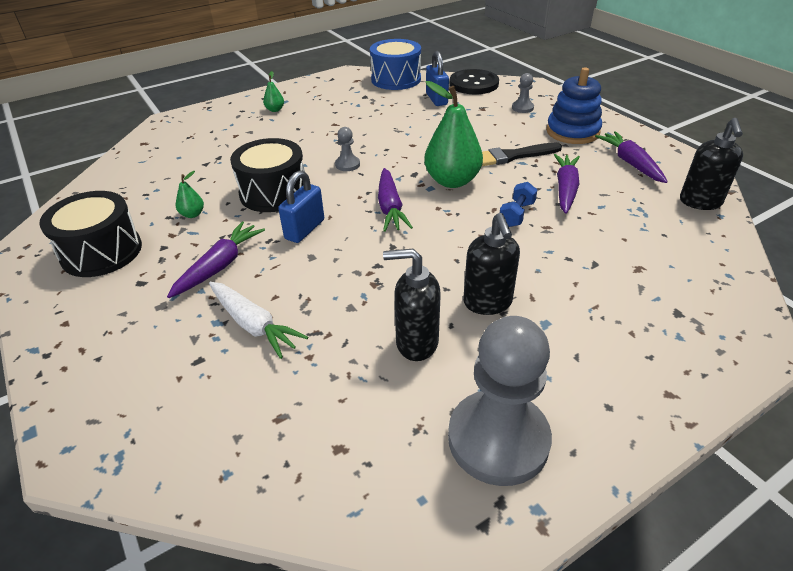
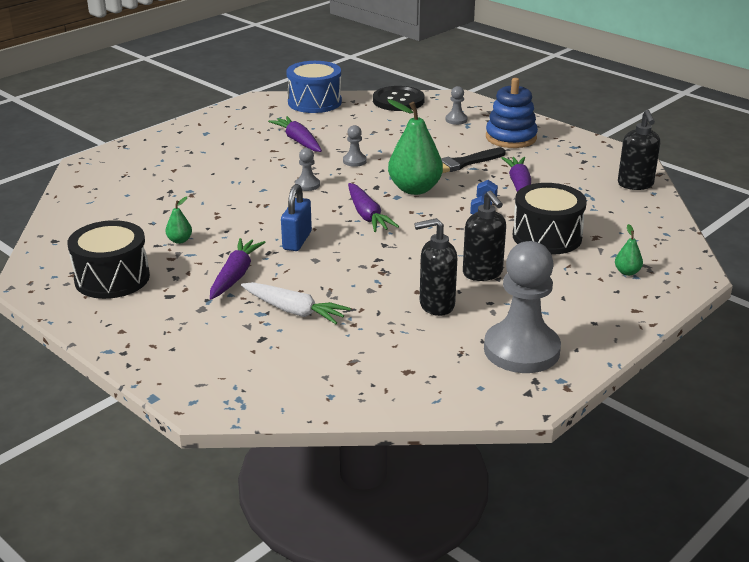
camera: 15 degrees left, 10 degrees down
black drum [230,138,305,212] -> black drum moved to [513,183,587,255]
green pear [263,71,284,112] -> green pear moved to [615,224,643,276]
blue padlock [426,51,449,106] -> none
purple carrot [595,131,668,183] -> purple carrot moved to [268,116,322,152]
none -> grey pawn [343,125,367,167]

